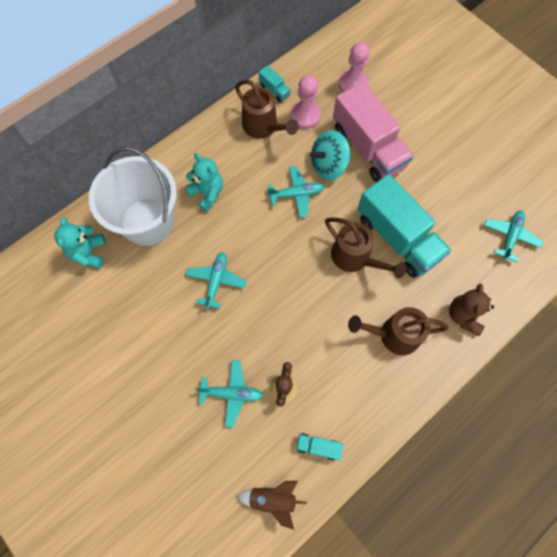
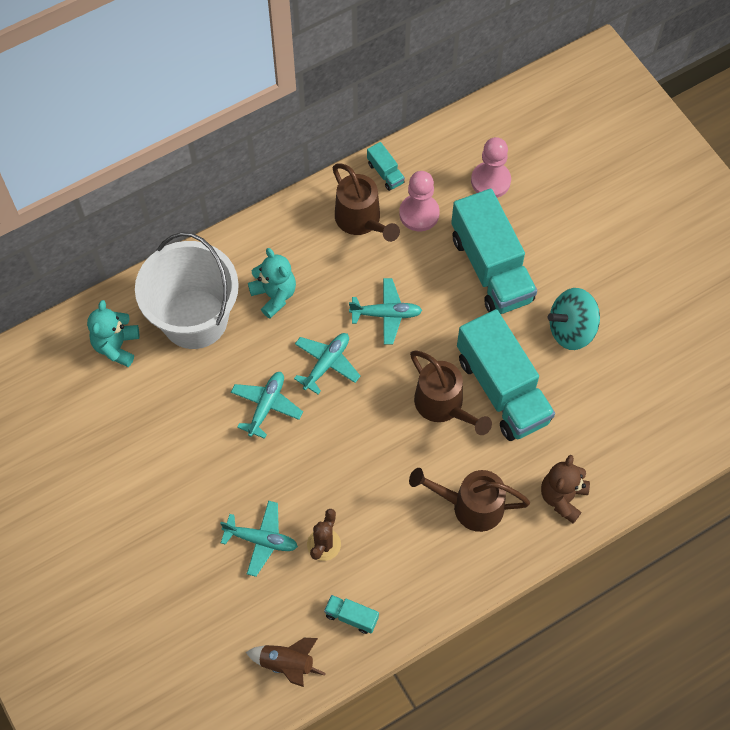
camera: 10 degrees right, 5 degrees down
turquoise spinning top [310,130,351,180] -> turquoise spinning top moved to [548,288,600,350]
pink truck [333,82,414,182] -> turquoise truck [451,189,537,314]
turquoise plane [484,210,543,262] -> turquoise plane moved to [294,333,360,394]

